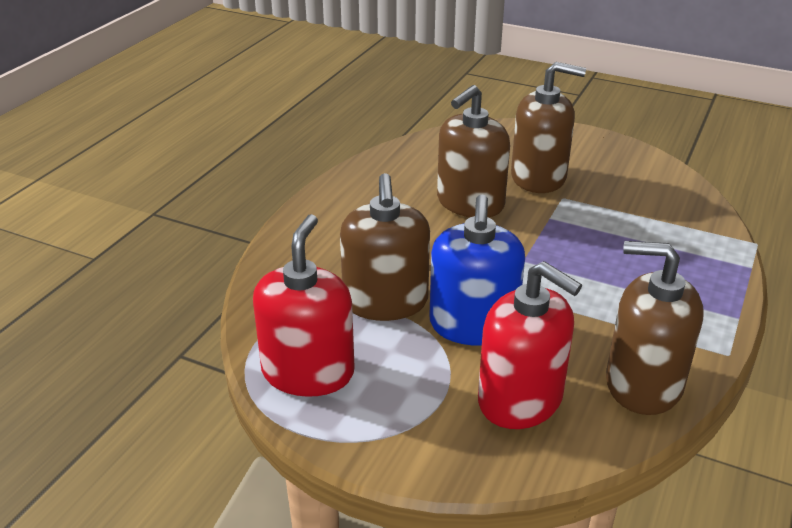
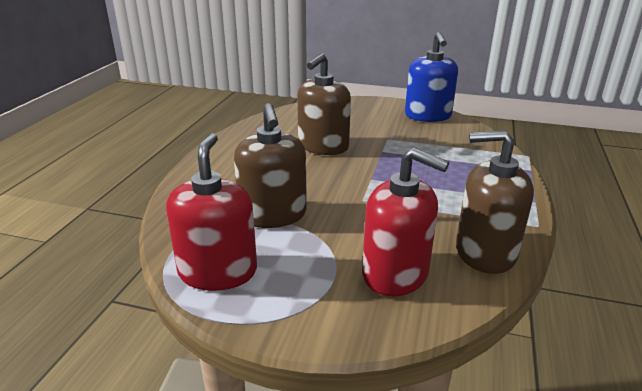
camera: 10 degrees left, 5 degrees down
blue soap dispenser [429,194,525,346] -> blue soap dispenser moved to [405,32,458,122]
brown soap dispenser [511,62,586,193] -> none

